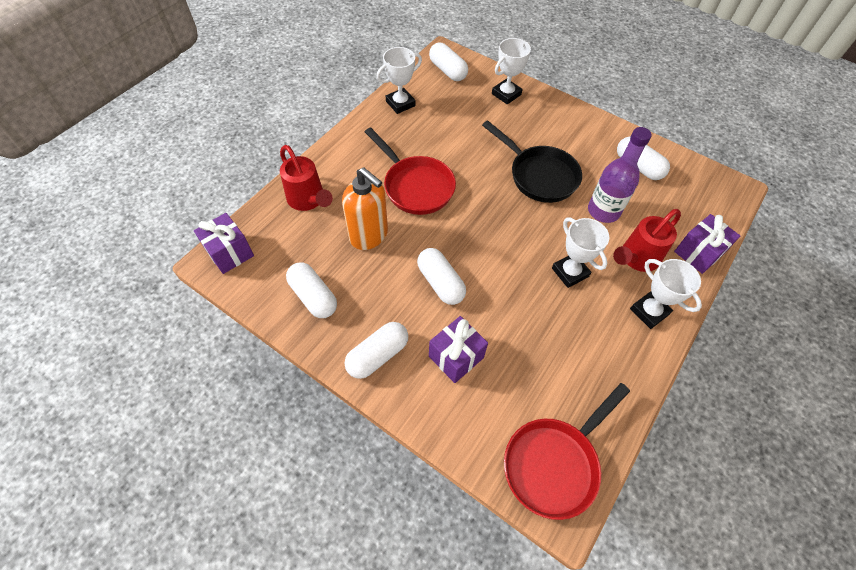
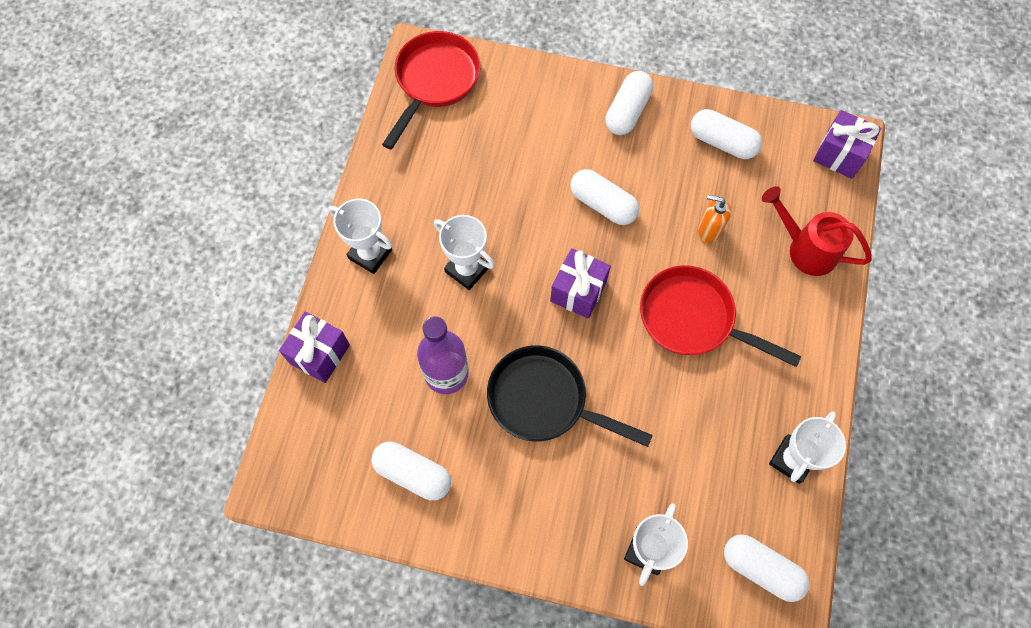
camera: 160 degrees right, 10 degrees up
orange soap dispenser [342,167,388,250] -> orange soap dispenser [698,195,731,243], size x0.56
purple gift [429,316,488,383] -> purple gift moved to [550,248,611,318]
red watering can [613,209,681,272] -> none

